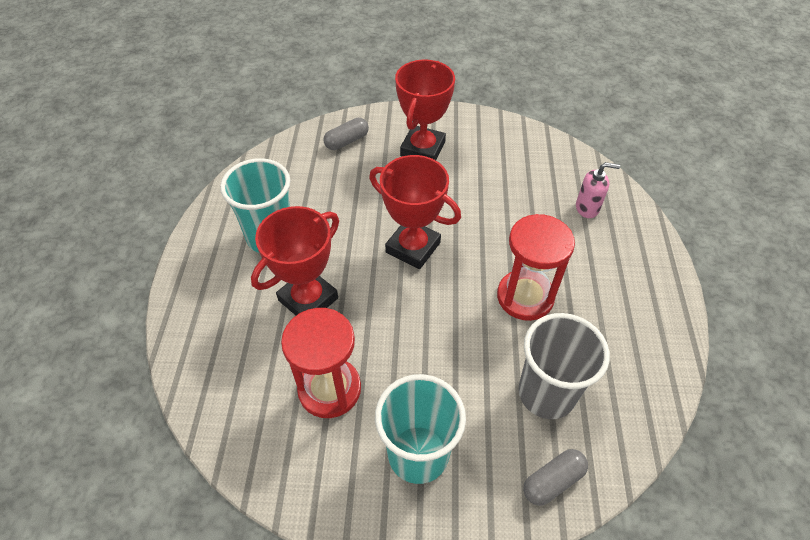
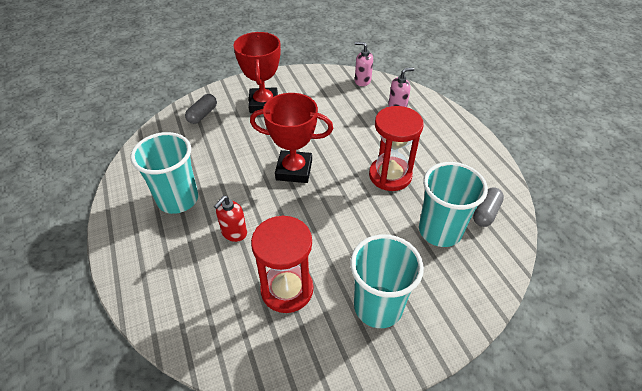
camera: 25 degrees left, 5 degrees down
red trophy [251,206,339,315] -> red soap dispenser [214,196,247,242]
grey cup [518,313,610,419] -> turquoise cup [419,162,488,247]
grey capsule [523,449,588,506] -> grey capsule moved to [473,187,504,227]
none -> pink soap dispenser [355,42,373,86]

